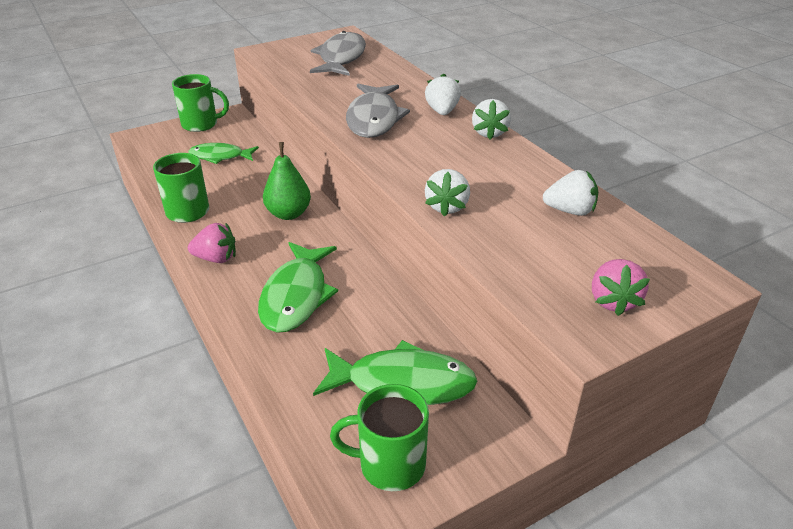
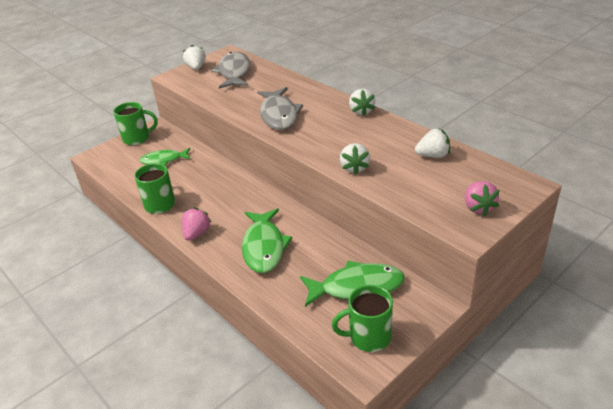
camera: 10 degrees left, 0 degrees up
pink strawberry [188,223,236,263] -> pink strawberry turned 60 degrees counterclockwise [182,207,211,241]
green pear [263,142,311,220] -> none
white strawberry [425,73,461,115] -> white strawberry moved to [183,45,206,70]

